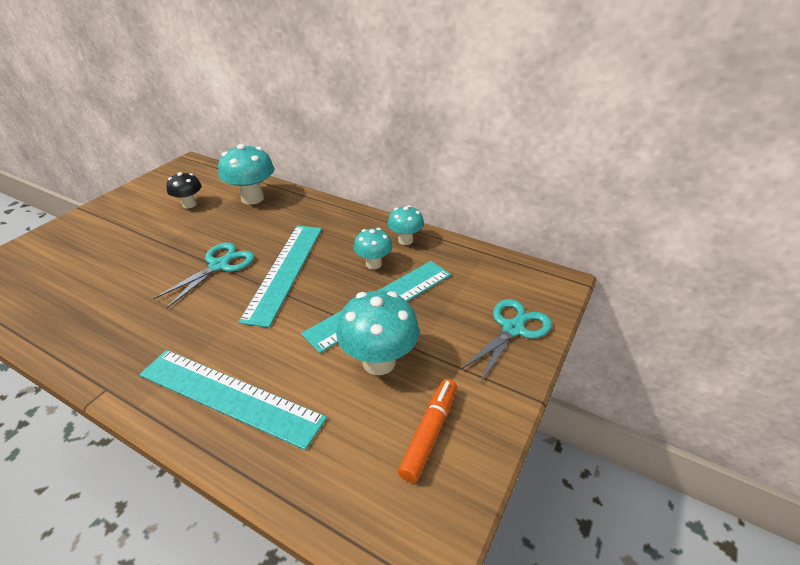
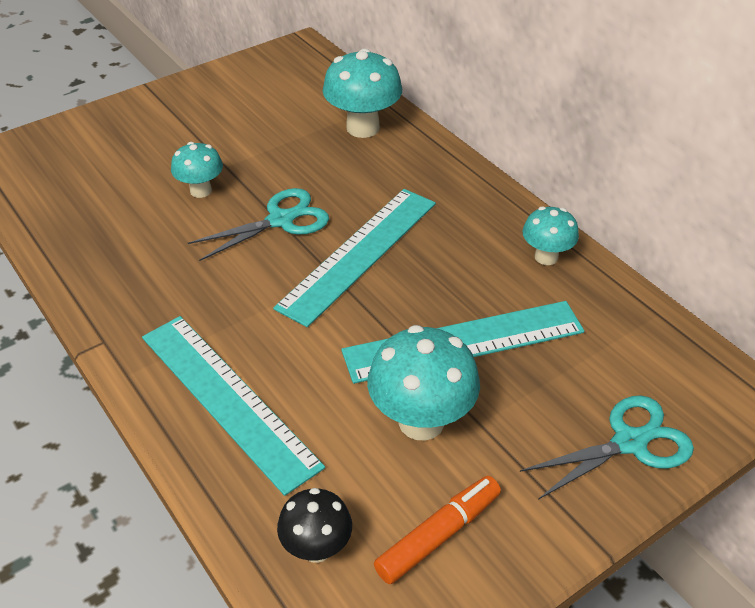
camera: 25 degrees right, 5 degrees up
black mushroom [166,172,202,208] -> black mushroom moved to [277,488,352,563]
turquoise mushroom [354,228,393,269] -> turquoise mushroom moved to [171,142,223,198]

